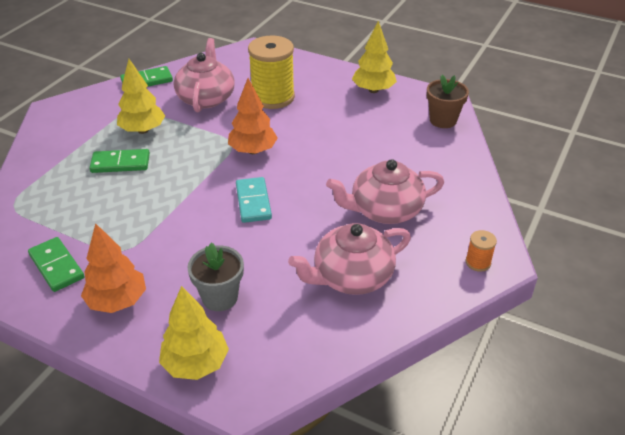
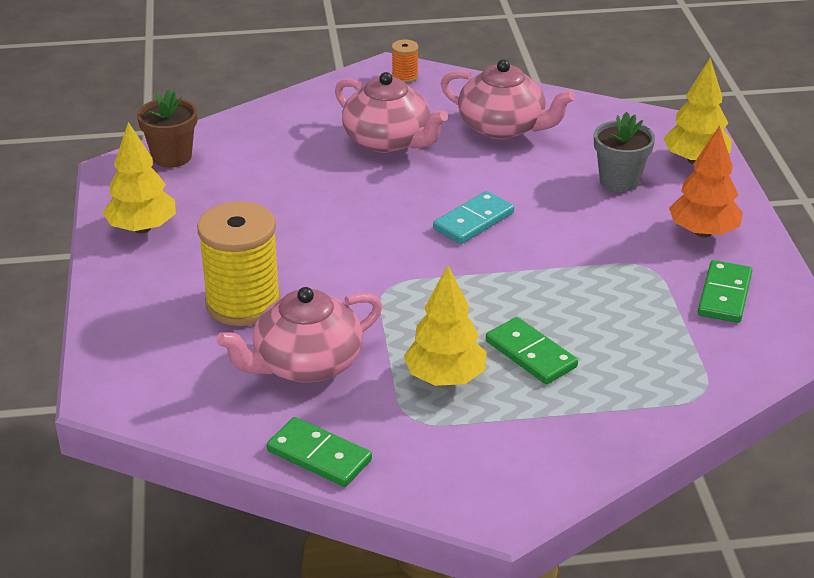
camera: 125 degrees left, 5 degrees down
orange tree [228,78,278,154] -> none

